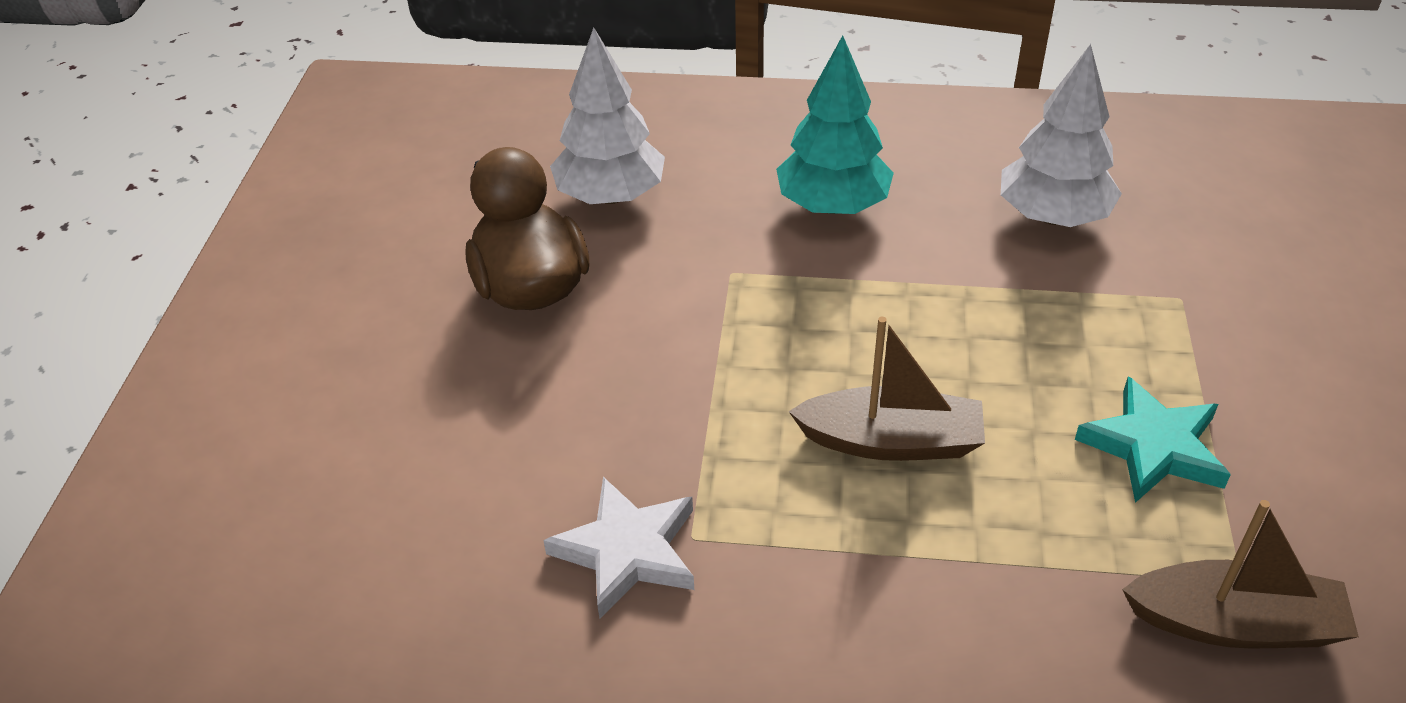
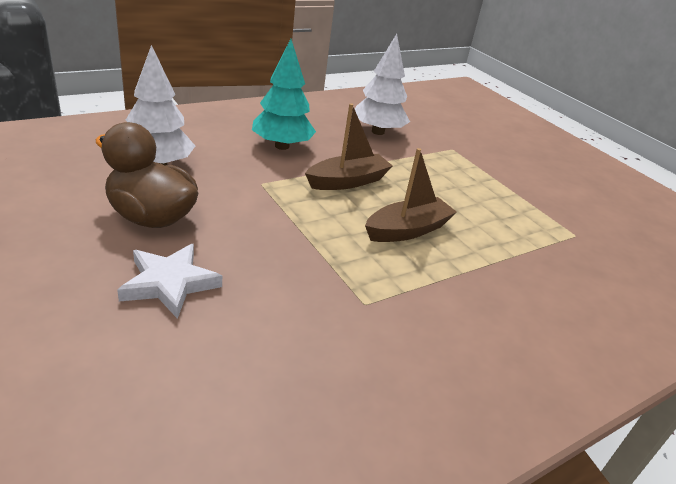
camera: 45 degrees left, 10 degrees down
white star [543,477,694,619] -> white star moved to [117,244,222,319]
turquoise star [1075,377,1231,503] -> none
brown boat [1122,500,1359,648] -> brown boat moved to [305,103,393,190]

